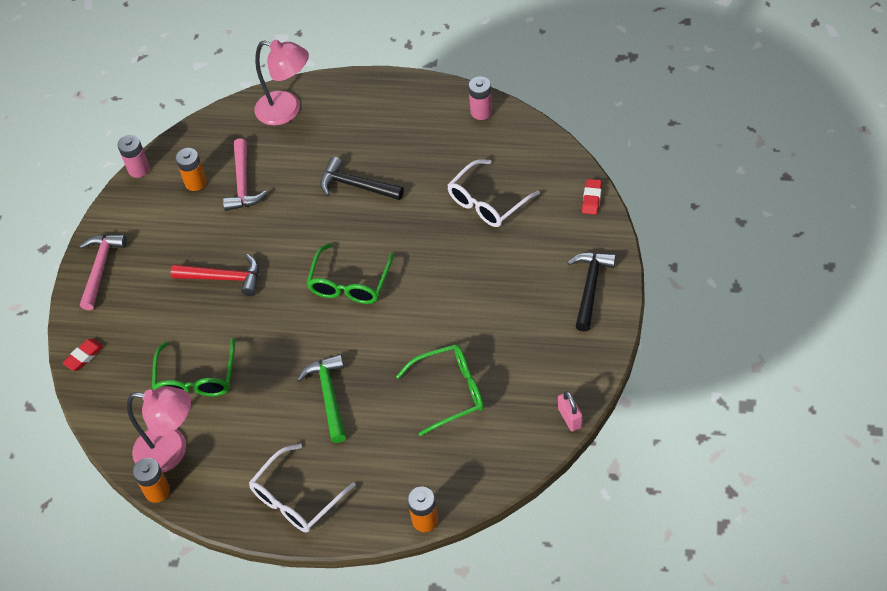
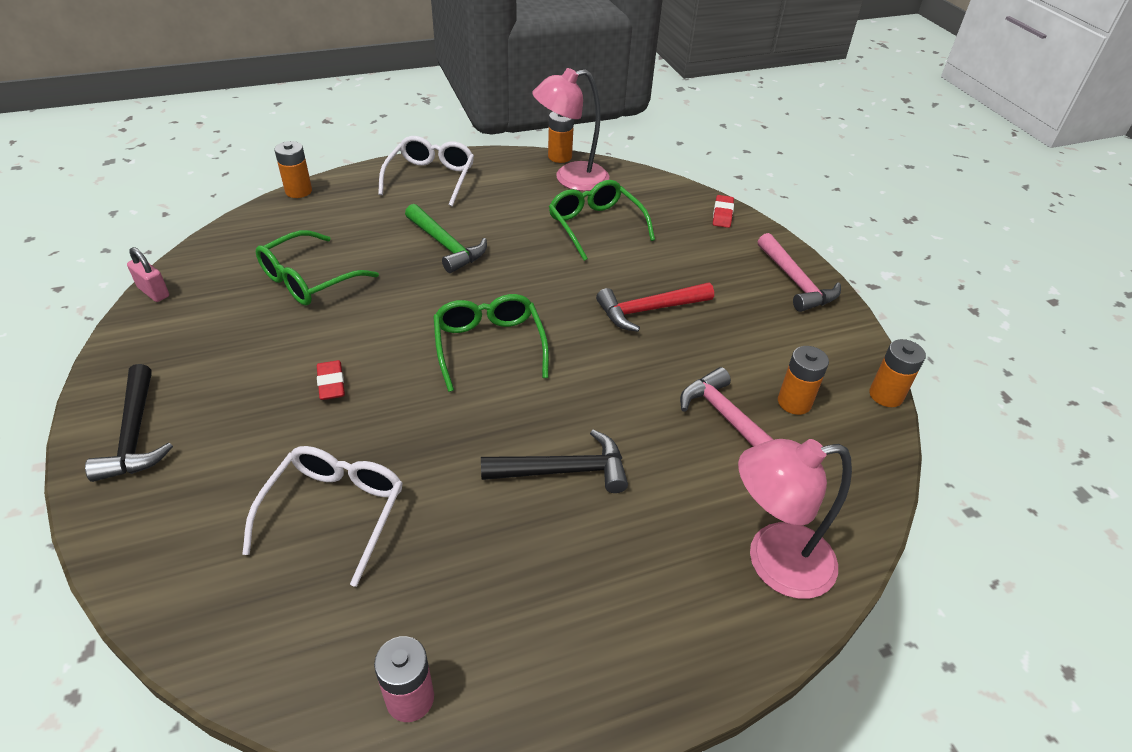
camera: 145 degrees right, 10 degrees down
pink battery [118,135,150,178] -> orange battery [869,339,926,407]
red eraser [582,179,602,215] -> red eraser moved to [317,360,345,400]

